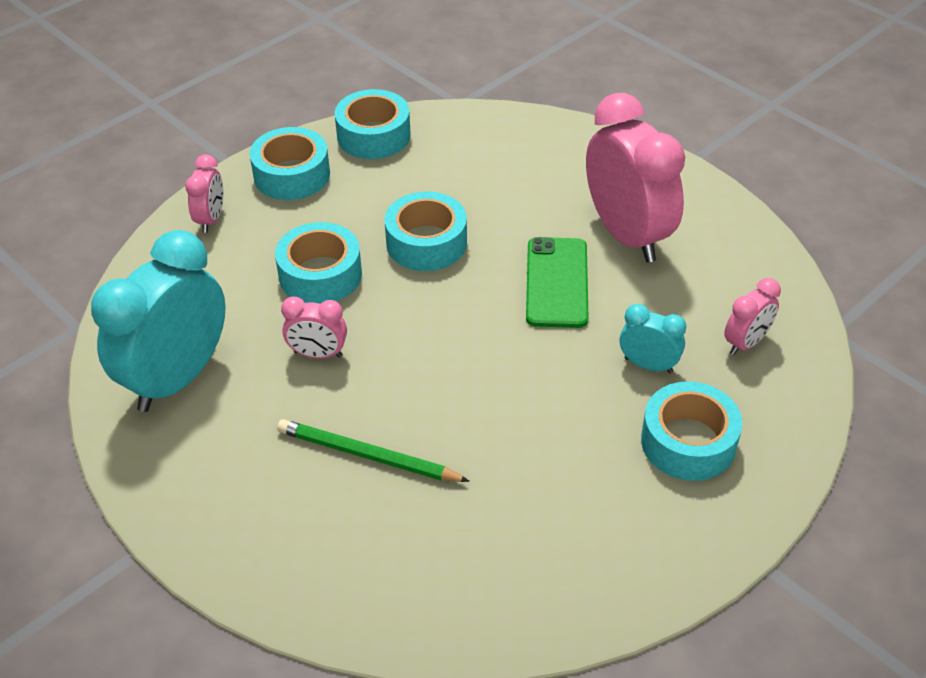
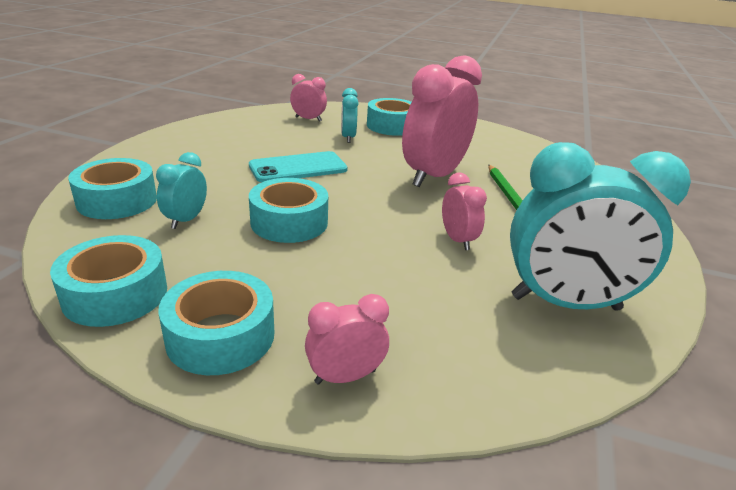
camera: 120 degrees left, 15 degrees down
turquoise tape [275,222,362,304] -> turquoise tape moved to [68,158,157,219]
green phone [526,237,589,328] -> turquoise phone [249,151,348,182]
pink clock [586,93,685,262] -> pink clock moved to [402,55,482,187]
none -> turquoise clock [156,152,207,229]

